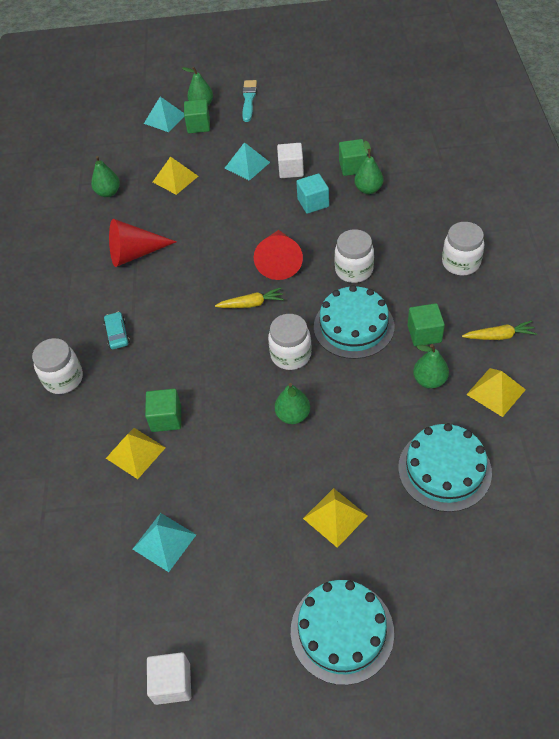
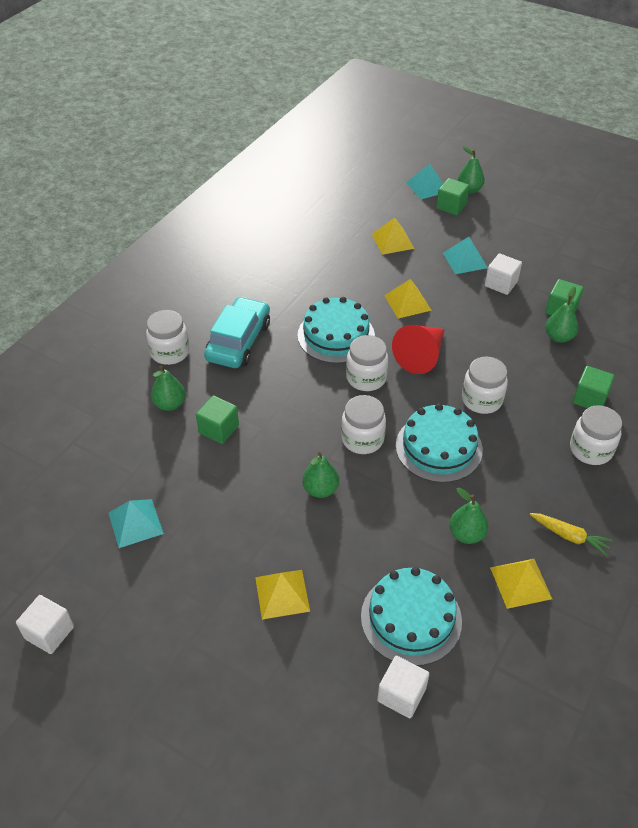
camera: 30 degrees right, 5 degrees down
green pear [91,156,120,197] -> green pear moved to [151,366,186,411]
turquoise car [104,312,130,349] -> turquoise car [204,297,270,368], size x2.10
yellow pyramid [106,428,166,479] -> yellow pyramid moved to [384,279,432,319]
red cone [109,219,177,267] -> none
yellow carrot [215,288,284,308] -> white jar [346,335,388,391]
turquoise brush [242,80,257,122] -> none
turquoise cake [291,580,394,685] -> turquoise cake moved to [297,297,375,363]
turquoise cube [296,173,329,214] -> none
green cube [407,303,445,346] -> green cube moved to [572,366,615,408]
none -> white cube [377,656,429,718]

